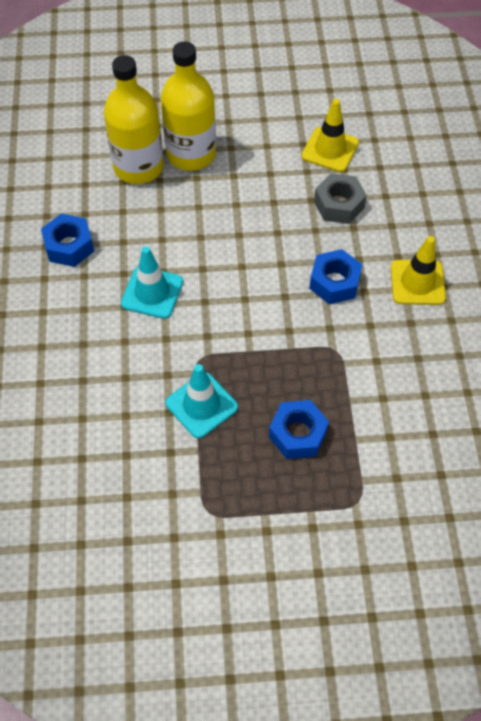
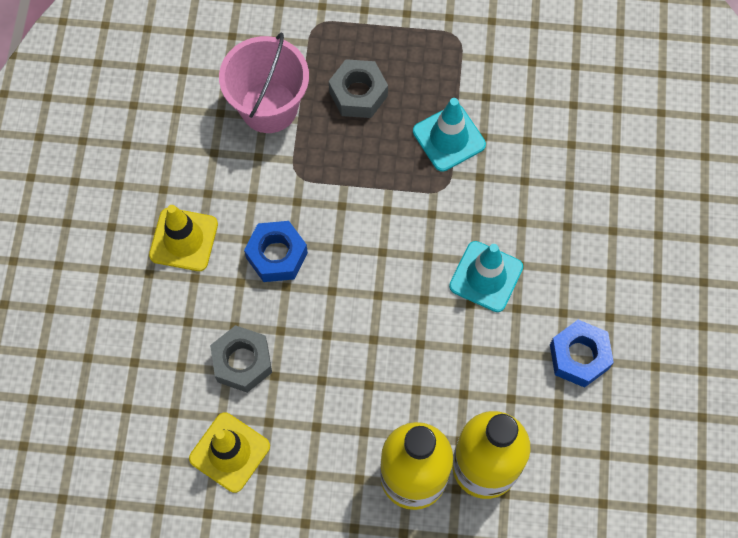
camera: 170 degrees left, 10 degrees up
blue nut [269,400,329,459] -> grey nut [329,59,388,118]
none -> pink bucket [219,32,309,133]

